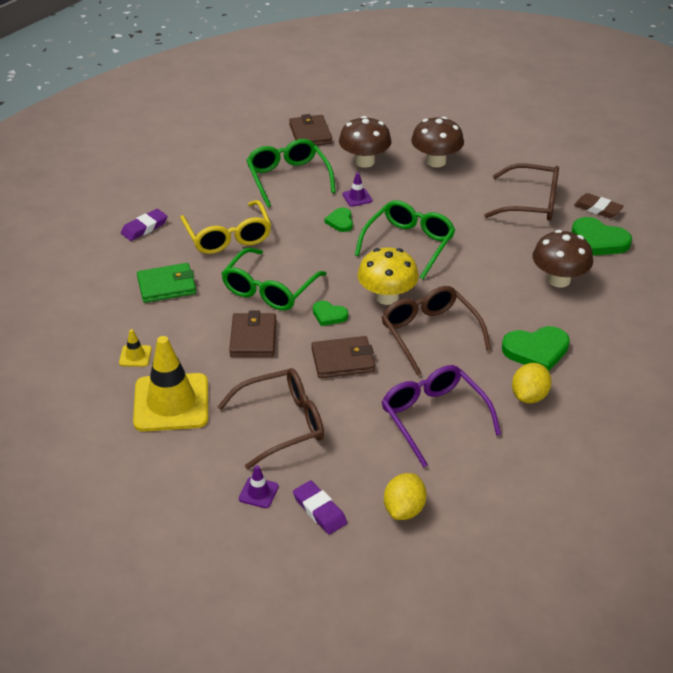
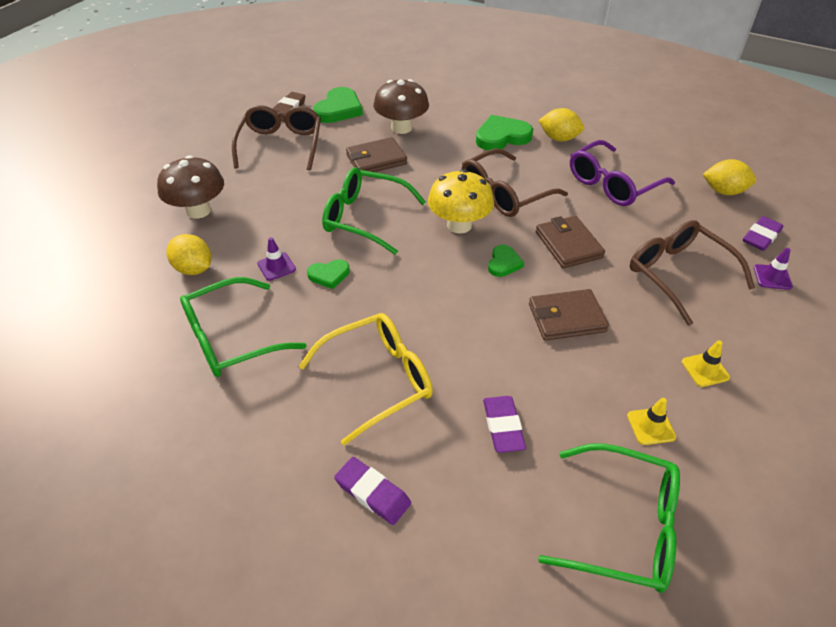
camera: 100 degrees left, 5 degrees up
yellow traffic cone [133,336,208,432] -> yellow traffic cone [682,340,730,387], size x0.42
green wallet [137,263,196,303] -> purple eraser [483,396,526,453]
green glasses [221,248,326,311] -> green glasses moved to [538,443,680,593]
brown wallet [289,114,332,146] -> brown wallet moved to [346,137,407,172]
brown mushroom [339,116,392,168] -> yellow lemon [166,234,212,275]
green heart [502,326,570,371] -> green heart turned 90 degrees counterclockwise [476,115,533,150]

